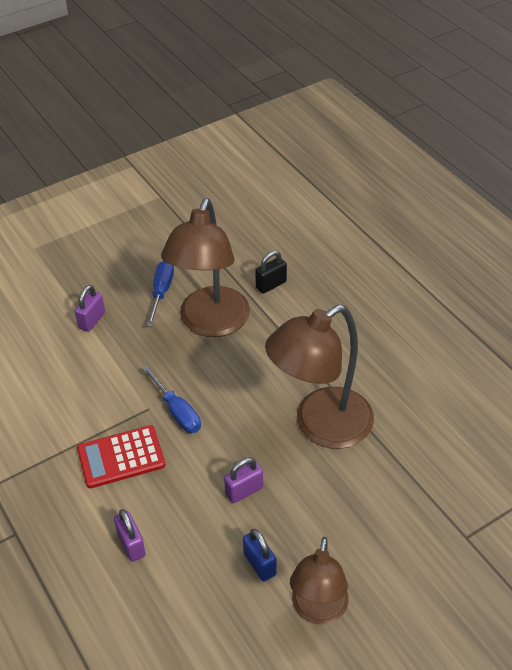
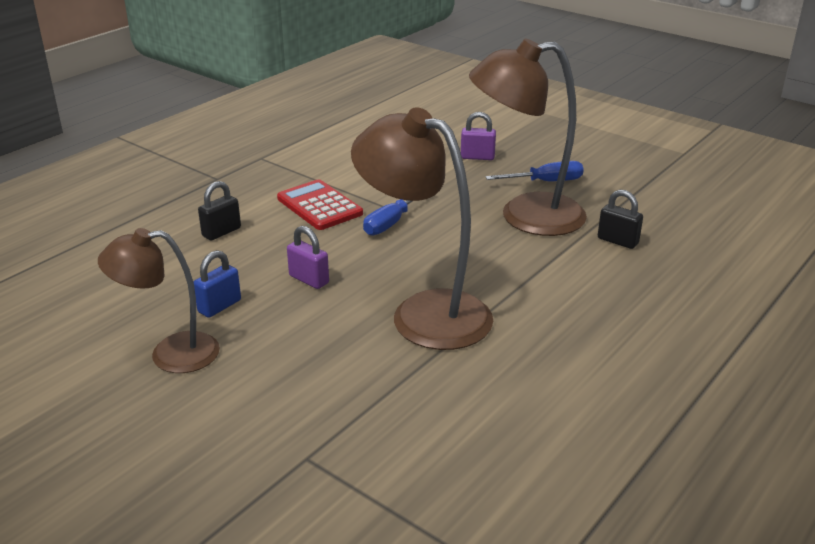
camera: 70 degrees right, 15 degrees down
purple padlock [114,509,146,562] -> black padlock [198,181,241,240]

